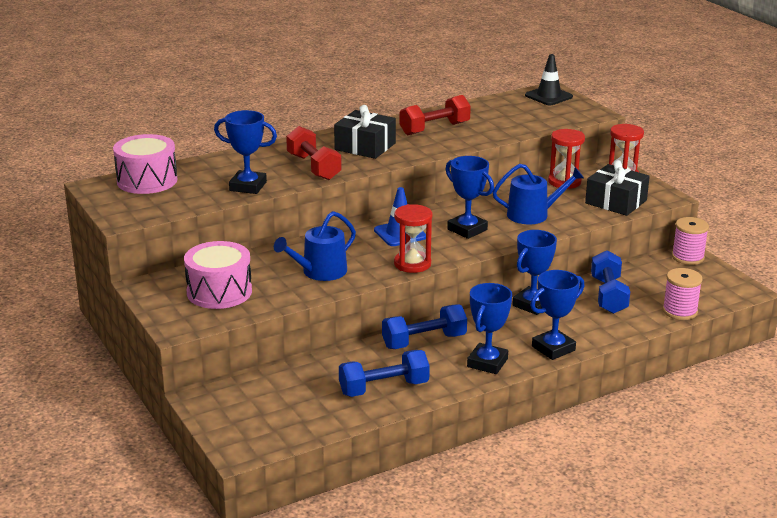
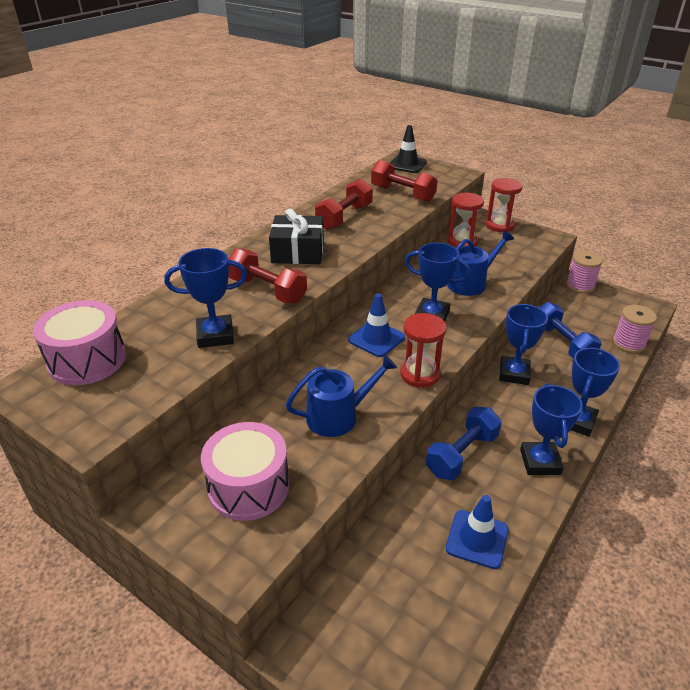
camera: 25 degrees left, 10 degrees up
blue watering can [274,211,356,281] -> blue watering can turned 135 degrees counterclockwise [286,354,397,437]
blue dumbbell [339,350,430,397] -> blue traffic cone [446,495,509,569]
black gift [585,160,650,216] -> none
none -> red dumbbell [371,160,438,202]

